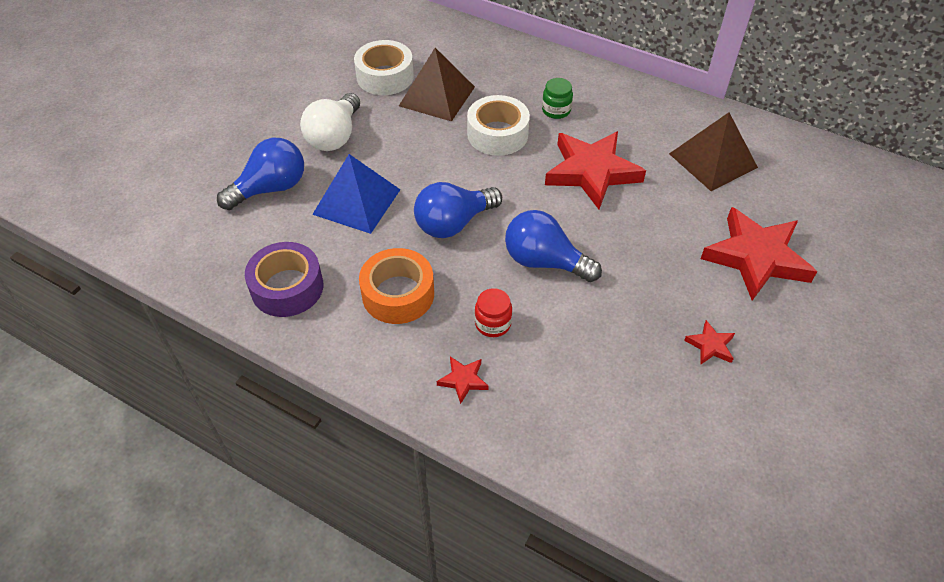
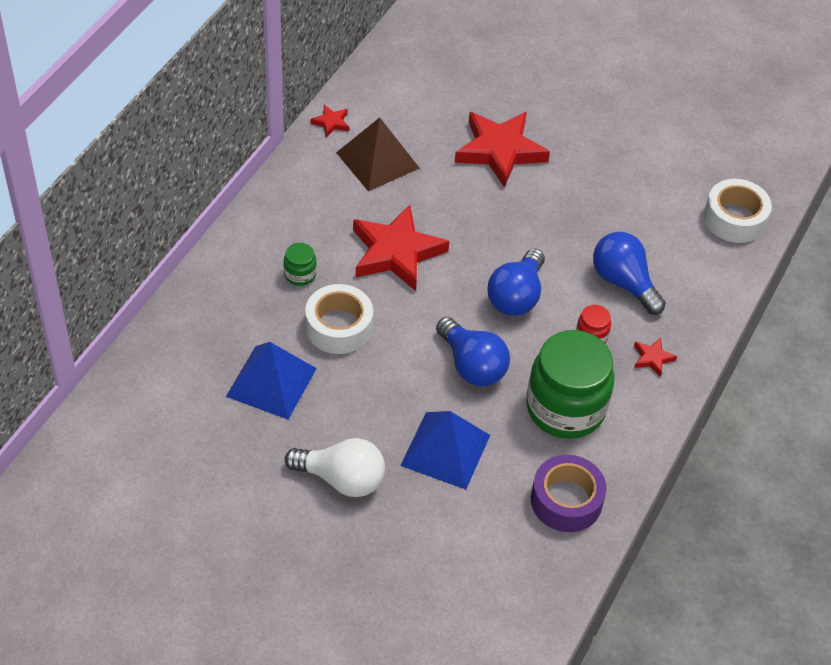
camera: 95 degrees left, 0 degrees up
blue light bulb [217,138,304,210] -> blue light bulb moved to [593,232,666,315]
white tape [354,40,414,95] -> white tape moved to [704,179,772,243]
orange tape [359,248,434,324] -> green jar [526,330,614,439]
brown pyramid [399,48,475,122] -> blue pyramid [226,342,317,419]
red star [684,320,735,364] -> red star moved to [310,105,349,137]

